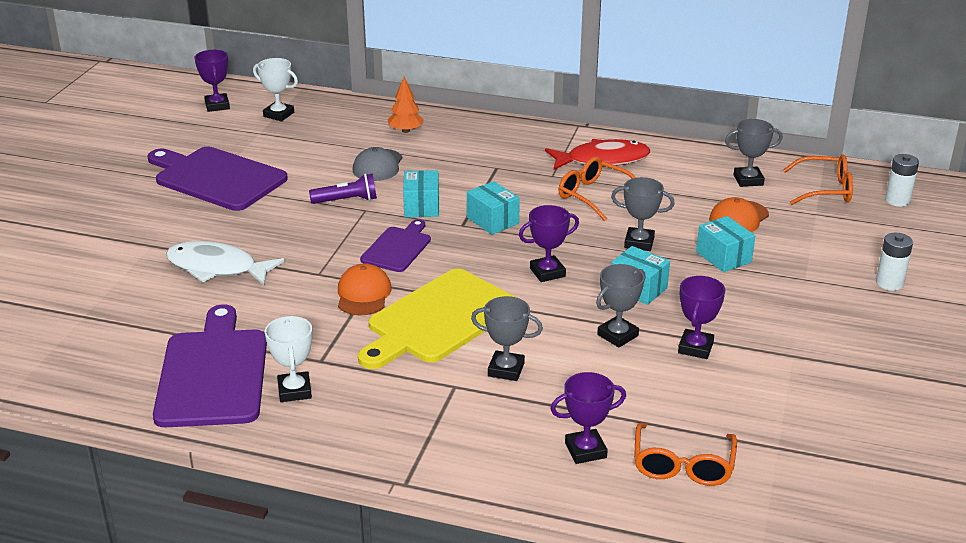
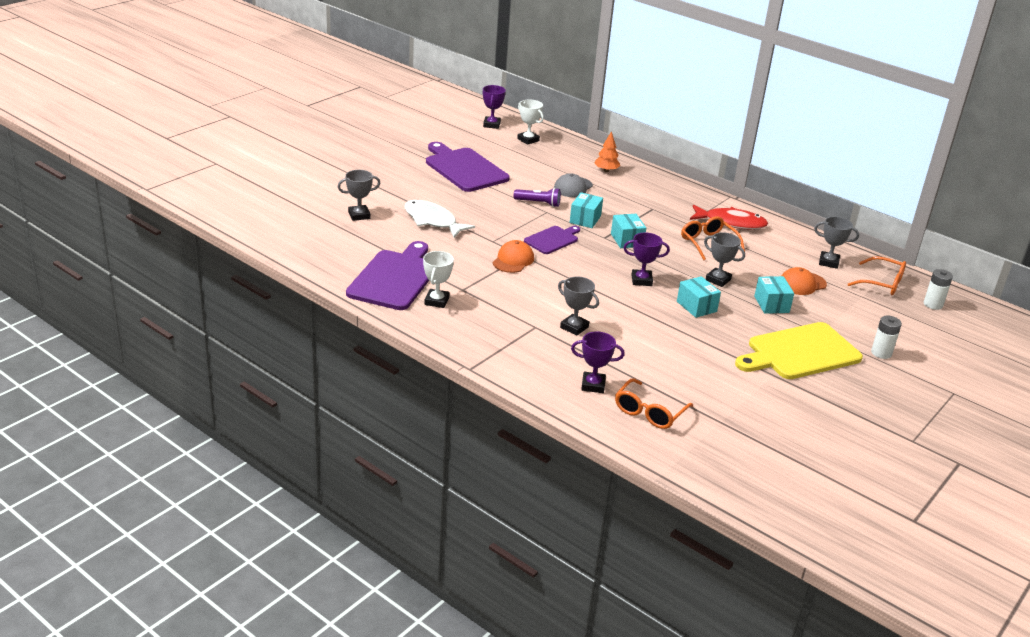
camera: 20 degrees right, 0 degrees up
yellow cutting board [358,269,517,369] -> yellow cutting board moved to [735,322,863,379]
grey trophy [596,264,646,348] -> grey trophy moved to [338,170,380,221]
purple trophy [678,276,725,359] -> none

